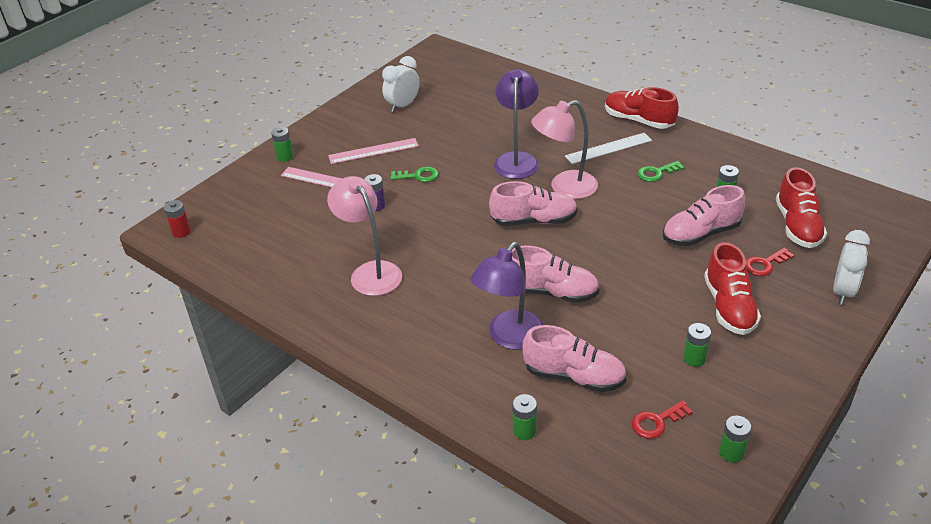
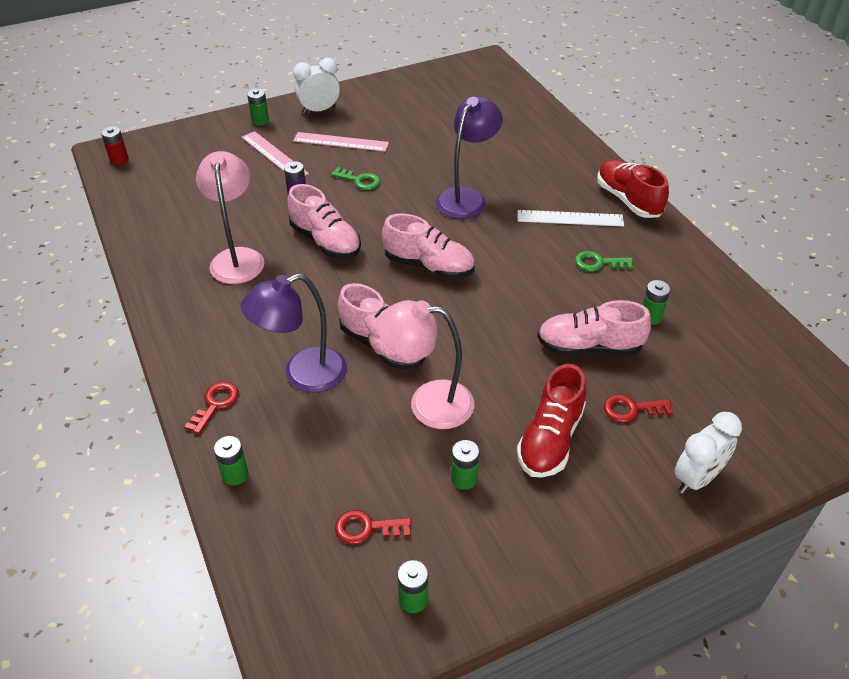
camera: 25 degrees right, 5 degrees up
white clock [382,56,420,112] -> white clock moved to [293,58,340,114]
pink shoe [522,325,627,392] -> pink shoe moved to [288,184,361,259]
pink lamp [531,100,598,199] -> pink lamp moved to [376,300,475,429]
red shoe [776,167,827,248] -> none
none -> red key [184,382,239,434]

